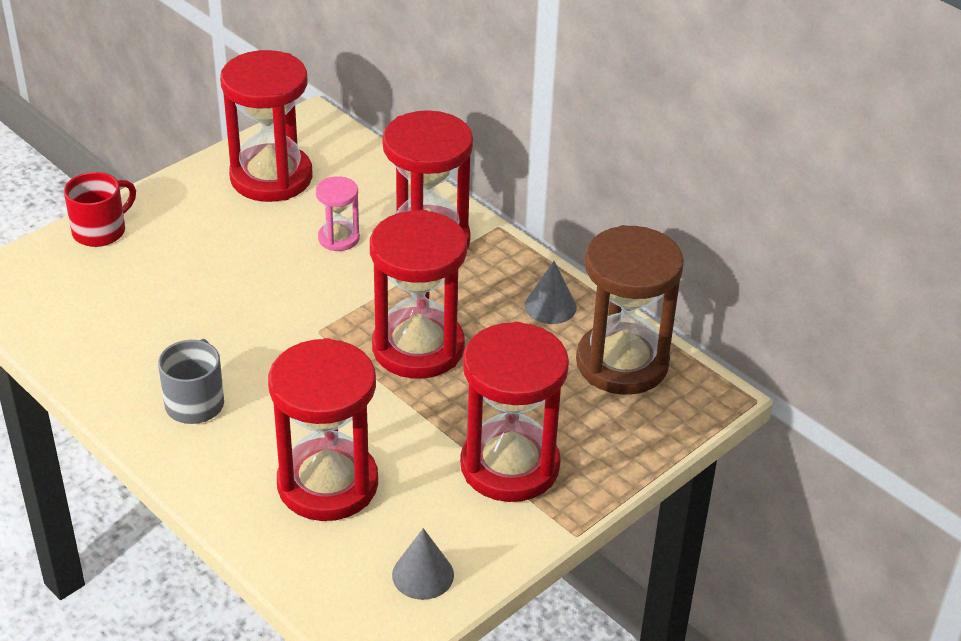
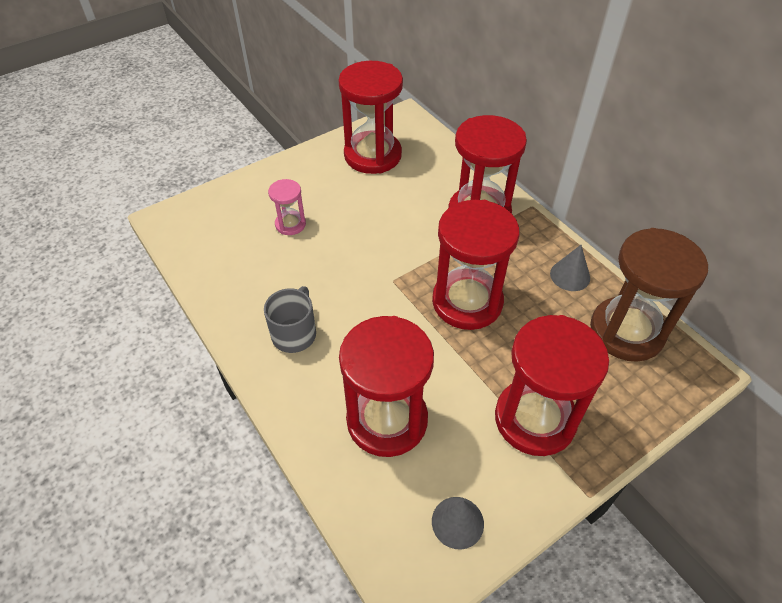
camera: 10 degrees right, 10 degrees up
red mug [64,172,136,247] -> none
pink hourglass [316,176,360,251] -> pink hourglass moved to [268,179,306,235]

